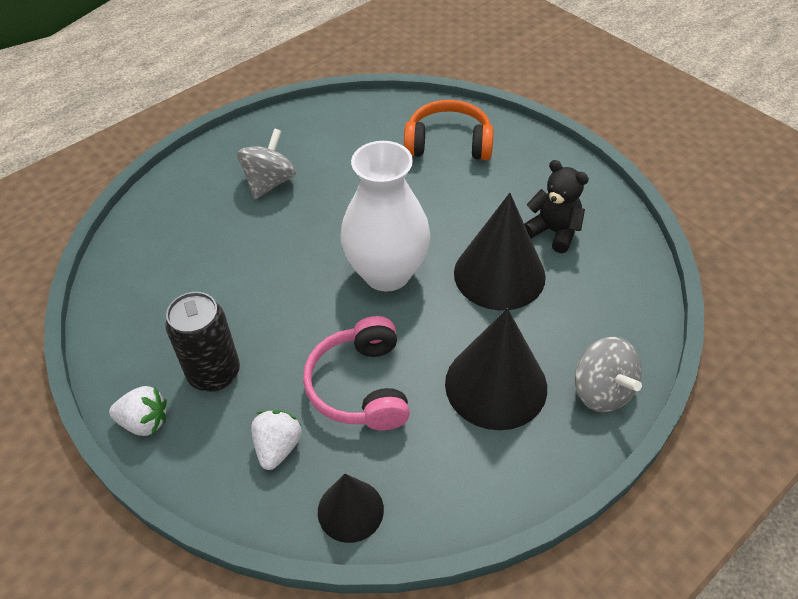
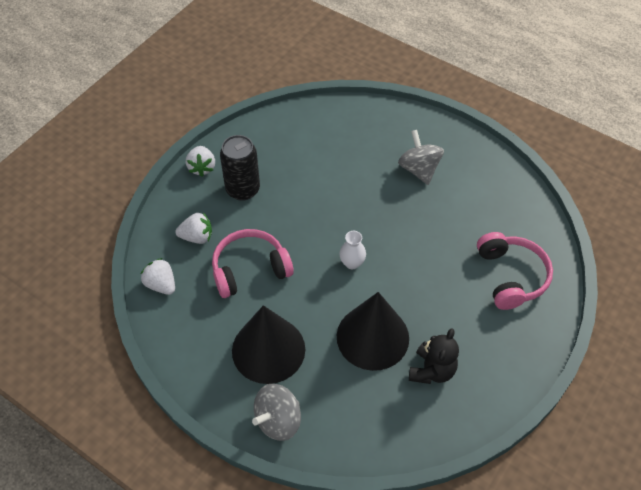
camera: 75 degrees right, 5 degrees up
grey spinning top [237,128,296,199] -> grey spinning top turned 120 degrees counterclockwise [398,130,444,185]
black cone [318,474,384,543] -> white strawberry [141,258,175,295]
white vase [341,141,431,292] -> white vase [339,231,366,269], size x0.41
orange headphones [404,100,494,160] -> pink headphones [477,232,553,310]

